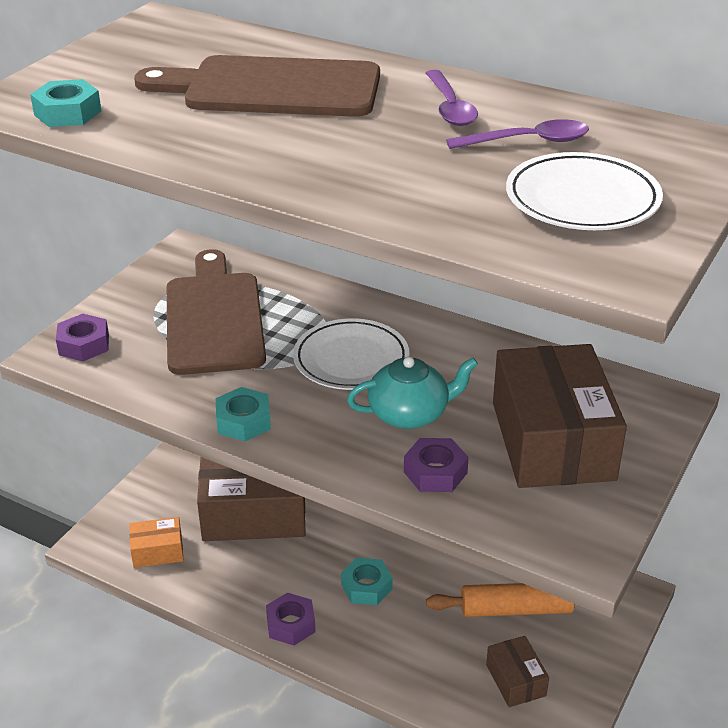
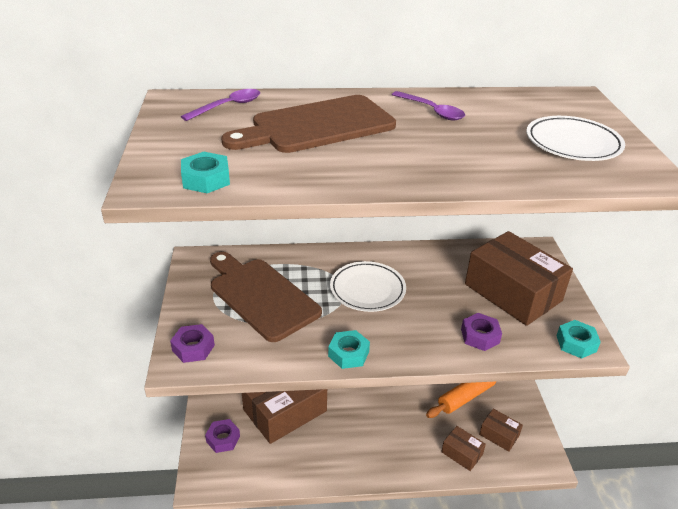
camera: 35 degrees left, 0 degrees up
orange box [129,517,184,568] -> none
purple nut [266,593,316,645] -> purple nut moved to [205,419,240,453]
turquoise nut [341,558,393,605] -> turquoise nut moved to [556,320,601,359]
turquoise teapot [347,356,478,429] -> none
purple spoon [446,119,589,149] -> purple spoon moved to [181,89,260,121]
none -> brown box [441,426,486,471]

